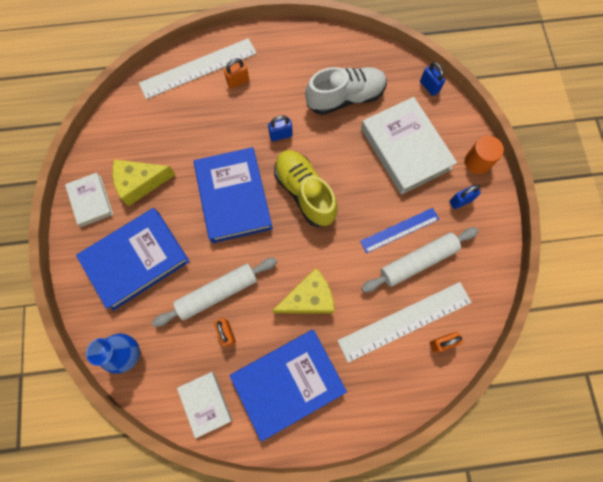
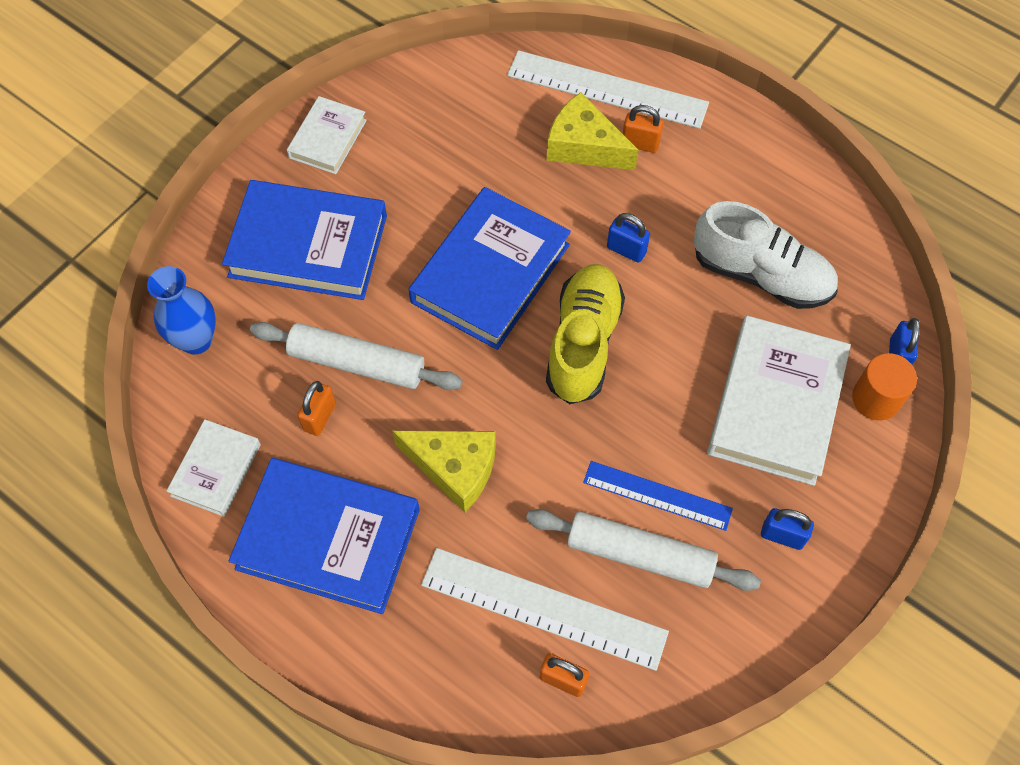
camera: 45 degrees right, 10 degrees down
yellow cheese [113,159,176,206] -> yellow cheese moved to [547,92,639,170]
orange cylinder [465,136,504,174] -> orange cylinder moved to [852,353,917,420]

